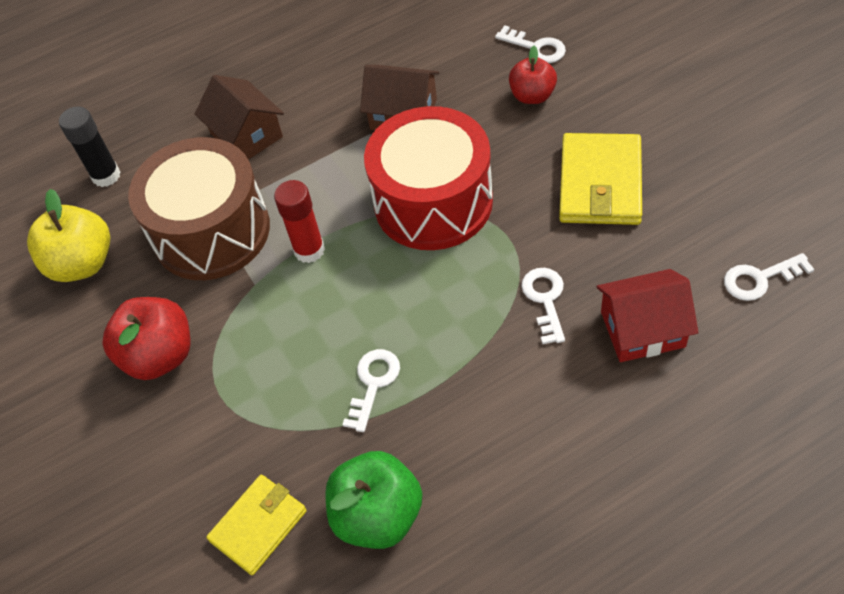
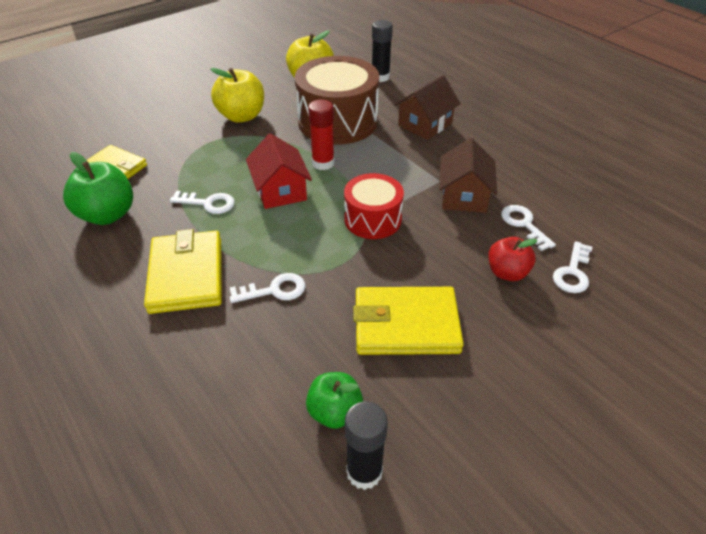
camera: 75 degrees right, 10 degrees down
red apple [103,297,191,380] -> yellow apple [210,68,264,123]
red drum [364,106,493,250] -> red drum [344,173,404,239], size x0.59
red house [596,269,699,362] -> red house moved to [246,133,312,209]
white key [724,253,815,301] -> white key moved to [501,205,556,251]
none -> yellow wallet [144,229,222,314]
none -> green apple [306,372,363,429]
none -> black glue stick [345,401,388,490]

